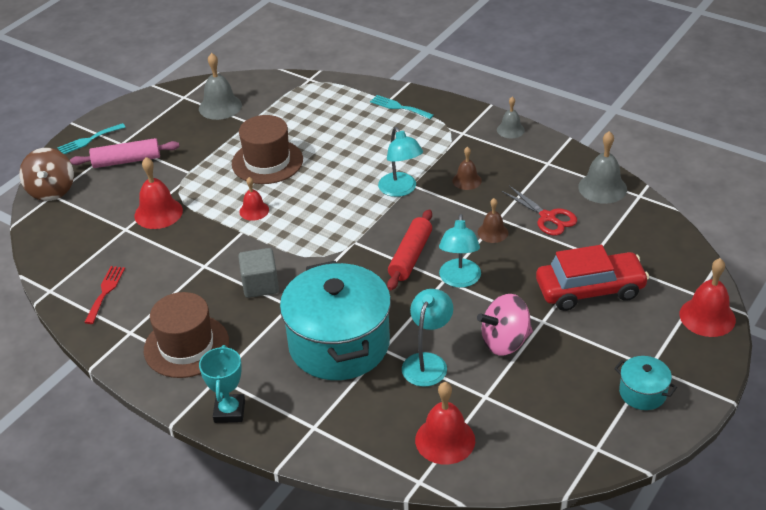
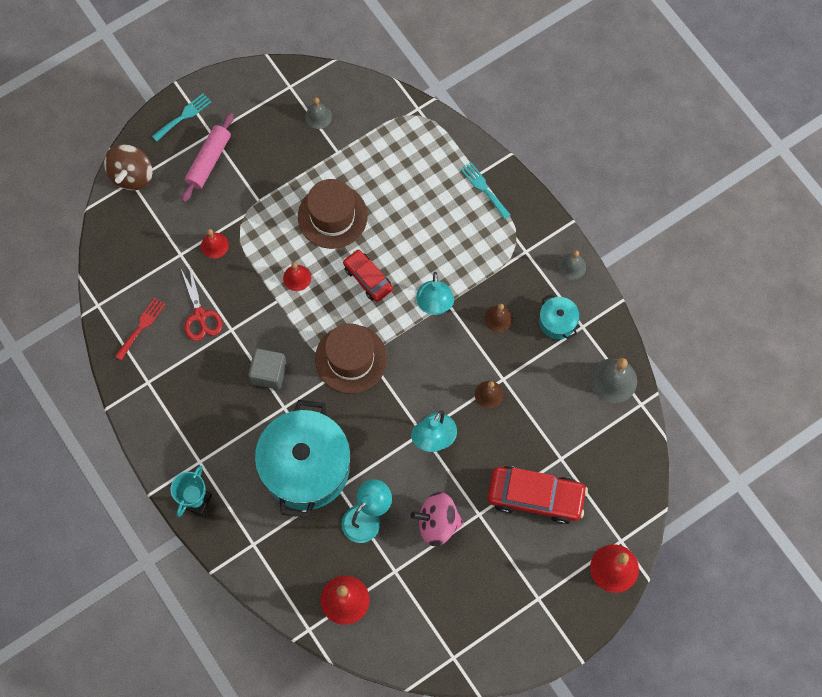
camera: 20 degrees right, 30 degrees up
turquoise fork [58,123,126,154] -> turquoise fork turned 150 degrees clockwise [152,93,211,141]
pink rolling pin [70,138,180,168] -> pink rolling pin turned 75 degrees counterclockwise [181,113,234,202]
red bell [134,157,183,229] -> red bell [201,229,229,259], size x0.62
brown hat [144,292,229,378] -> brown hat moved to [315,323,387,394]
grey bell [199,53,242,120] -> grey bell [305,97,332,129], size x0.62
red rolling pin [387,209,432,291] -> none
red scissors [502,186,577,236] -> red scissors moved to [181,267,223,341]
turquoise pot [614,356,677,410] -> turquoise pot moved to [539,294,580,340]
none -> red car [343,249,393,302]

